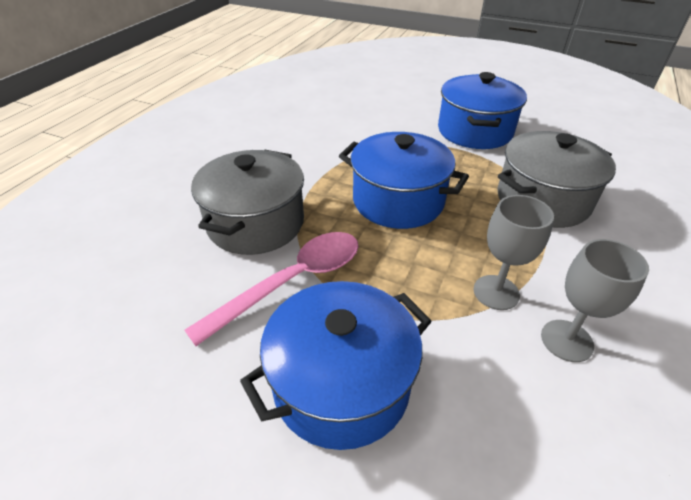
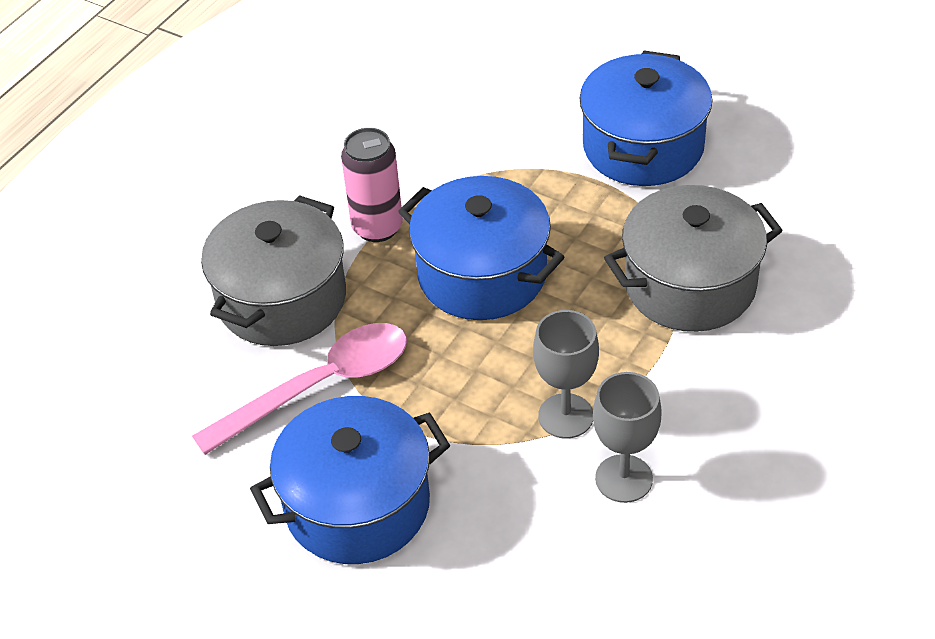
camera: 10 degrees right, 5 degrees up
none -> pink can [341,128,403,242]

